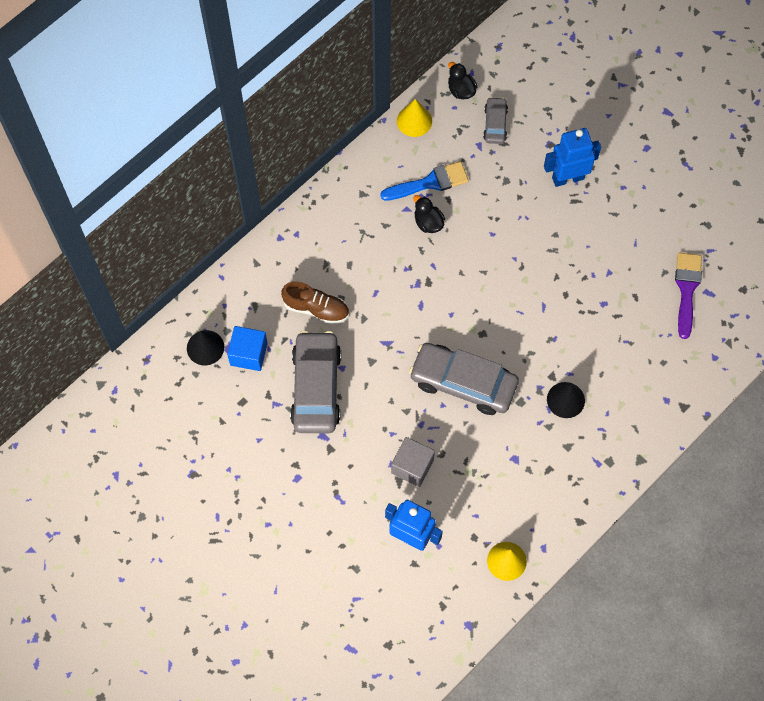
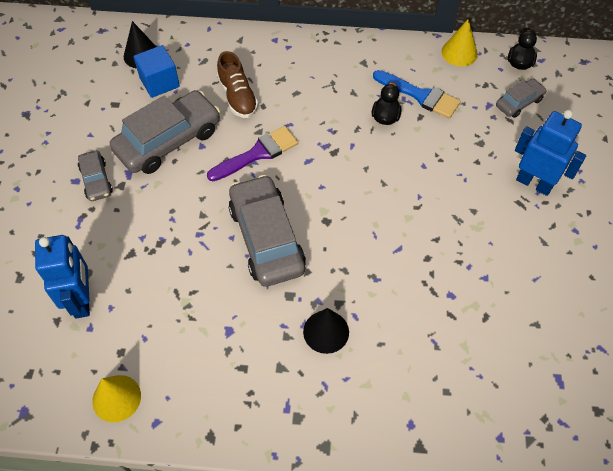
camera: 50 degrees right, 10 degrees down
grey cube [391,437,435,487] -> none
purple brush [675,253,702,339] -> purple brush moved to [207,126,298,181]
none -> grey car [78,150,113,201]

